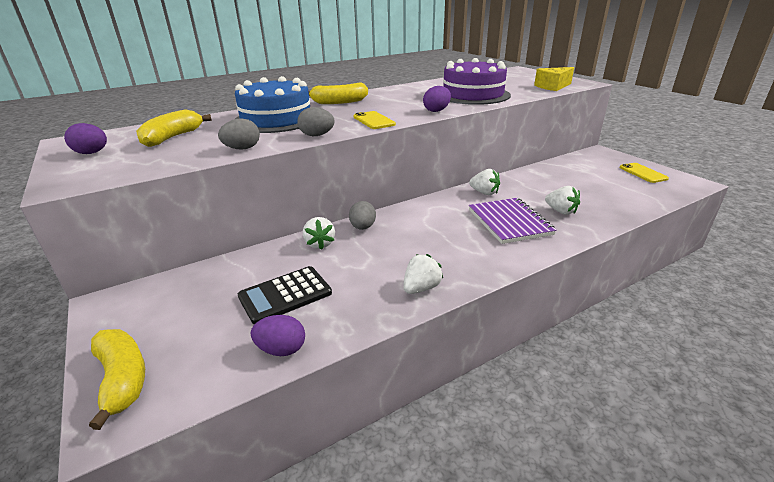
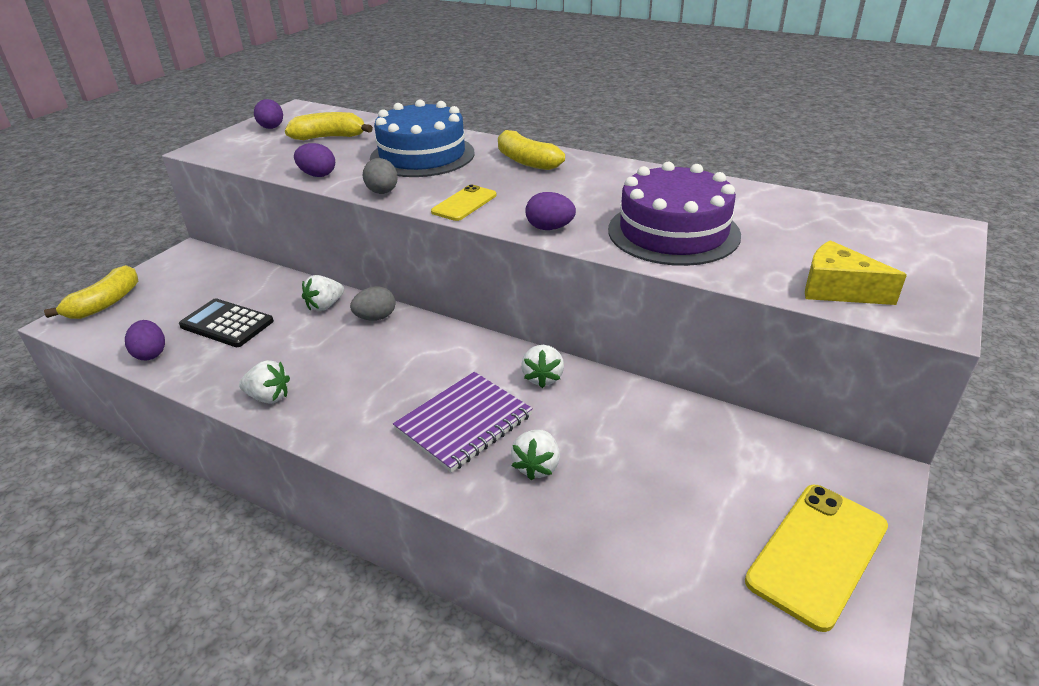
camera: 60 degrees right, 5 degrees up
grey egg [218,118,260,150] -> purple egg [294,143,335,177]
yellow phone [619,163,669,183] -> yellow phone [745,485,888,632], size x1.66

